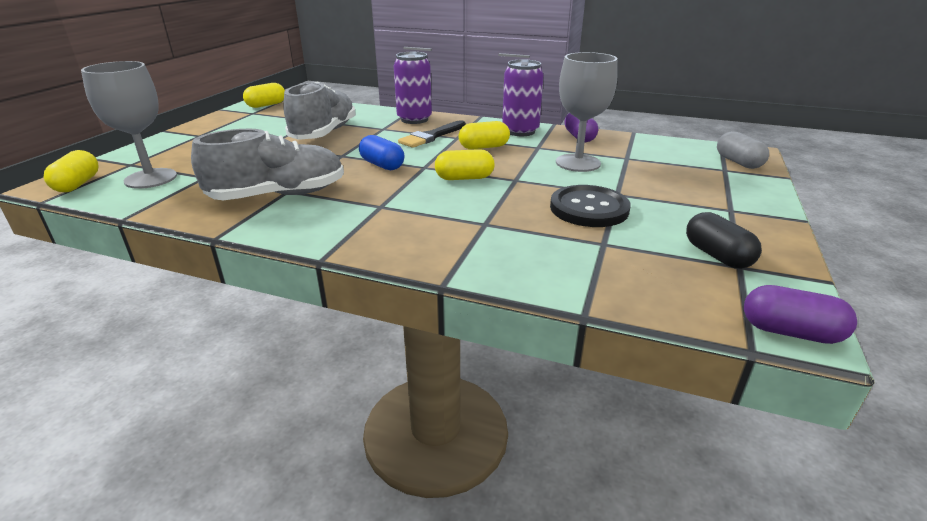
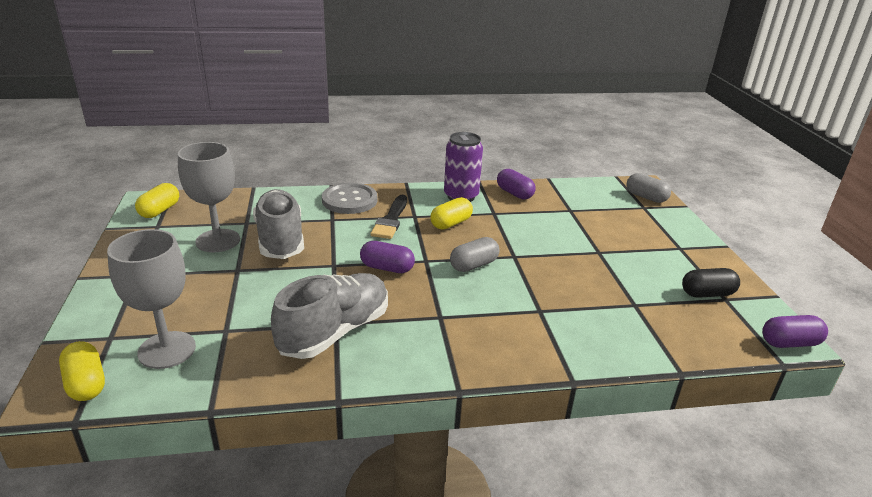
camera: 30 degrees left, 0 degrees up
blue capsule [359,135,404,170] -> purple capsule [360,241,415,273]
purple can [394,52,432,124] -> grey button [322,183,377,214]
yellow capsule [435,149,494,180] -> grey capsule [450,237,499,272]
black button [550,185,631,227] -> none
grey goblet [556,52,618,172] -> grey goblet moved to [178,142,240,252]
black capsule [686,212,762,269] -> black capsule turned 45 degrees counterclockwise [682,268,740,298]

